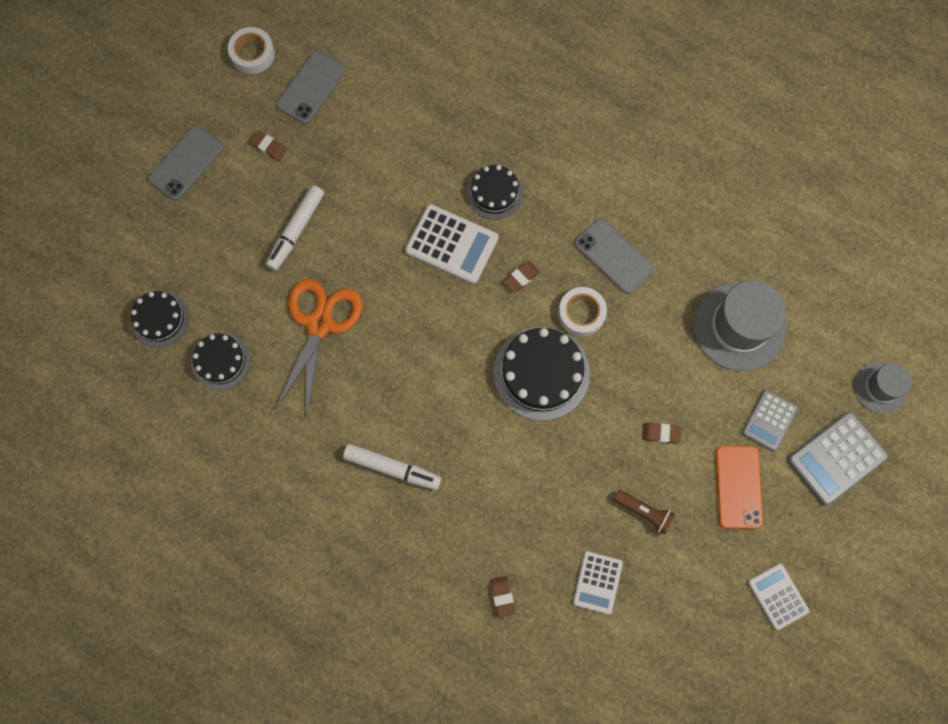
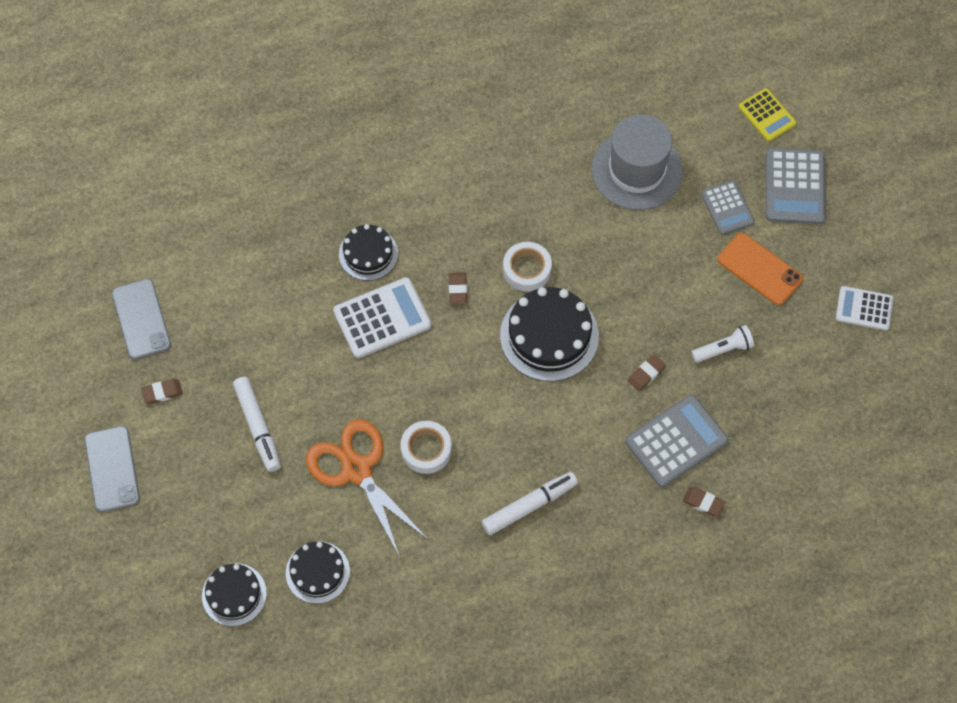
camera: 50 degrees left, 10 degrees down
white tape [228,27,275,74] -> white tape moved to [401,421,452,474]
white calculator [573,551,623,614] -> none
grey phone [575,218,654,294] -> none
brown flashlight [613,490,676,535] -> white flashlight [691,325,754,363]
brown eraser [642,423,681,443] -> brown eraser moved to [628,355,666,392]
grey hat [854,361,912,414] -> yellow calculator [739,88,797,142]
none -> grey calculator [625,395,729,487]

